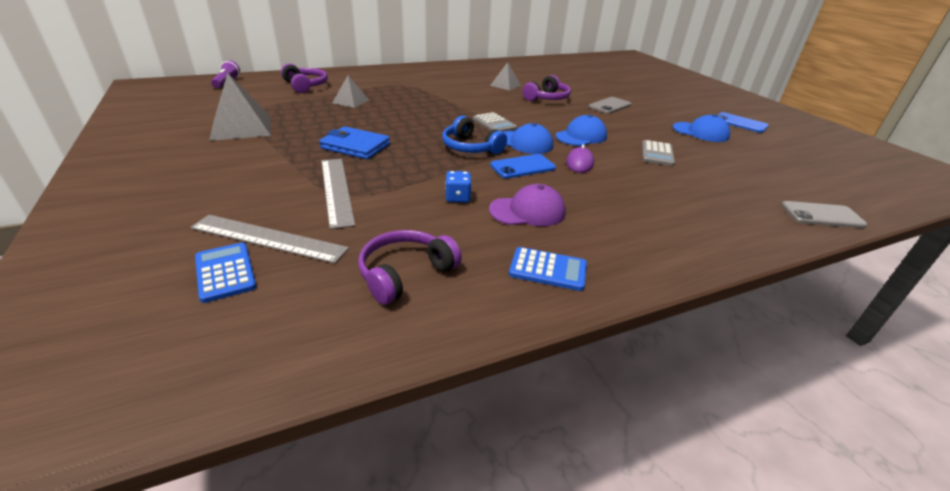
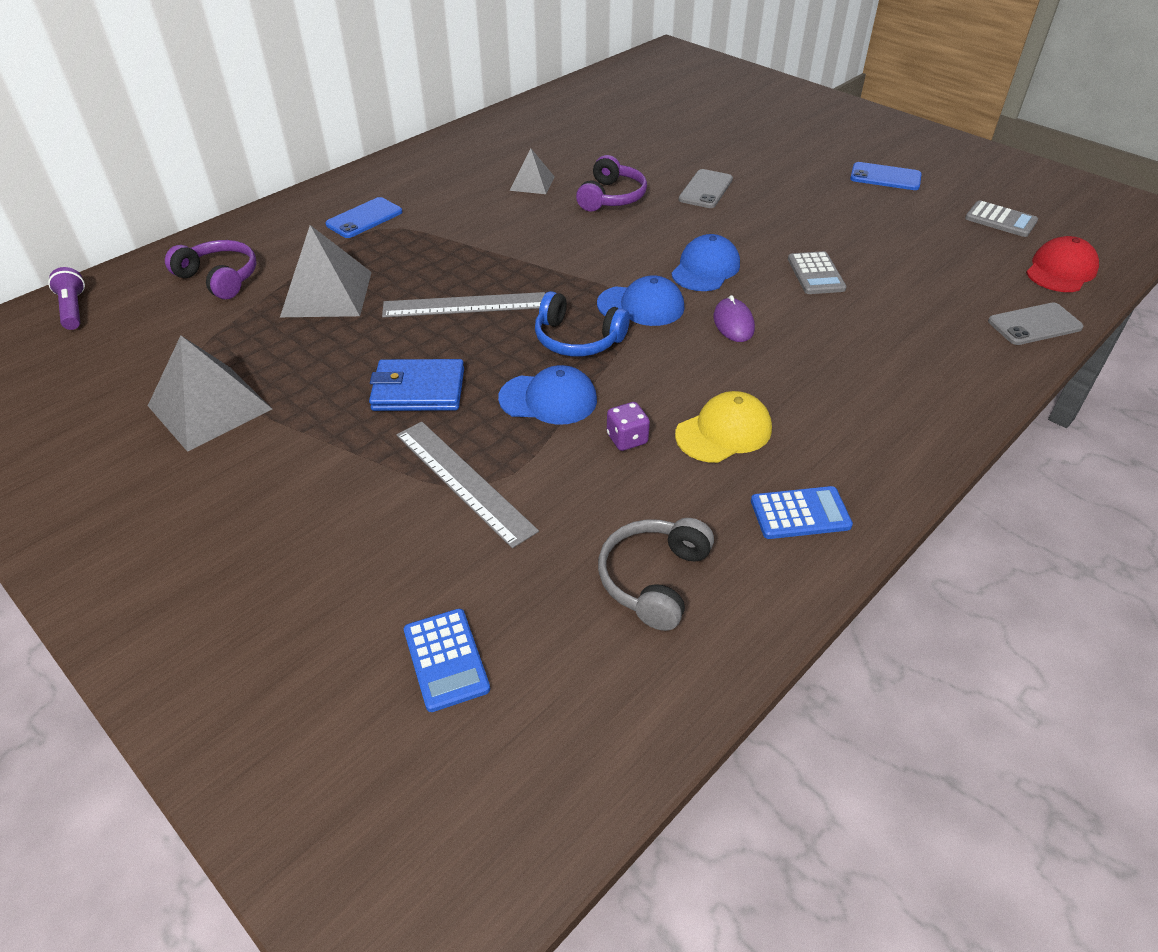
camera: 20 degrees left, 10 degrees up
grey ruler [190,215,349,264] -> grey ruler moved to [382,292,545,317]
blue calculator [195,243,256,303] -> blue calculator turned 150 degrees counterclockwise [404,609,490,712]
grey pyramid [332,76,369,108] -> grey pyramid [280,225,372,317], size x1.76
purple headphones [358,230,462,305] -> grey headphones [598,518,714,631]
blue dice [445,171,472,203] -> purple dice [607,402,650,451]
grey calculator [473,112,517,132] -> grey calculator moved to [965,200,1038,237]
purple cap [489,184,566,226] -> yellow cap [675,391,772,463]
blue phone [490,154,556,178] -> blue phone moved to [325,197,402,238]
blue cap [673,114,730,142] -> blue cap moved to [498,365,597,425]
none -> red cap [1026,236,1099,292]

